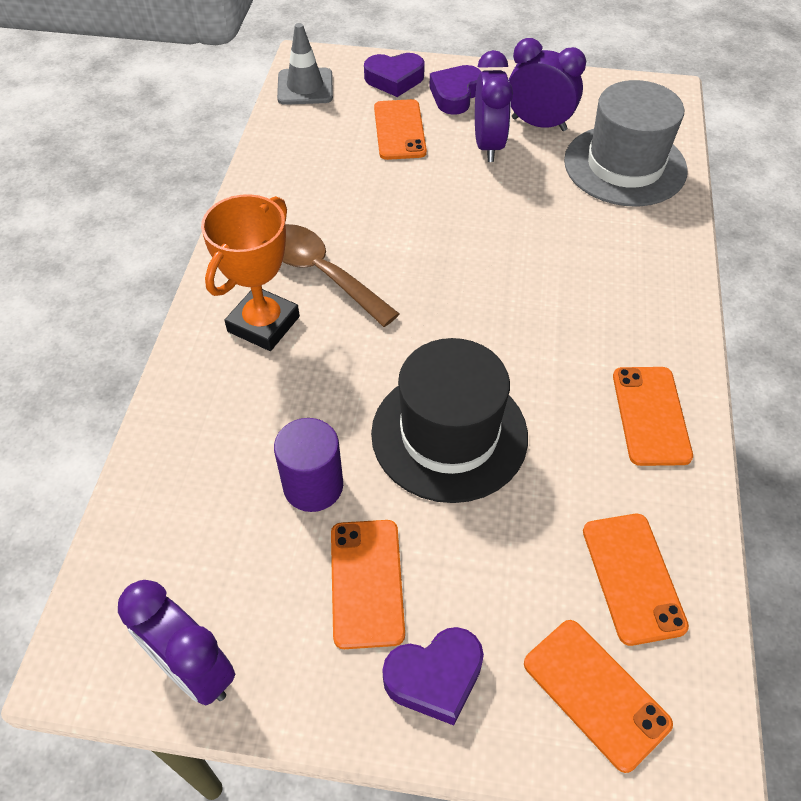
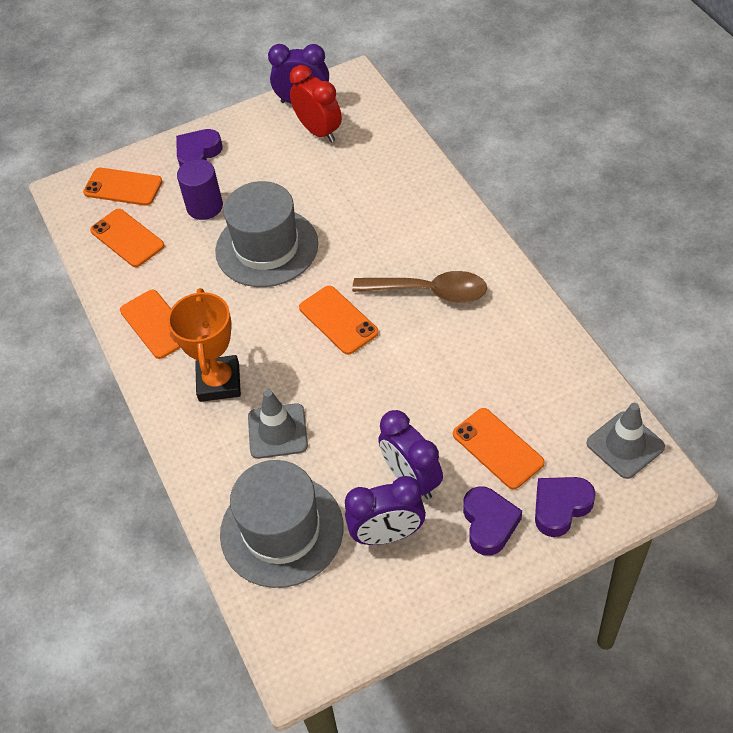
camera: 150 degrees right, 0 degrees up
orange trophy [201,194,300,351] -> orange trophy moved to [168,288,241,402]
purple cylinder [274,418,343,512] -> purple cylinder moved to [177,159,223,220]
orange phone [331,520,405,649] -> orange phone moved to [299,286,379,355]
black hat [371,338,528,503] -> grey hat [215,181,318,287]
none -> grey traffic cone [248,390,308,459]
none -> red clock [290,65,342,142]

